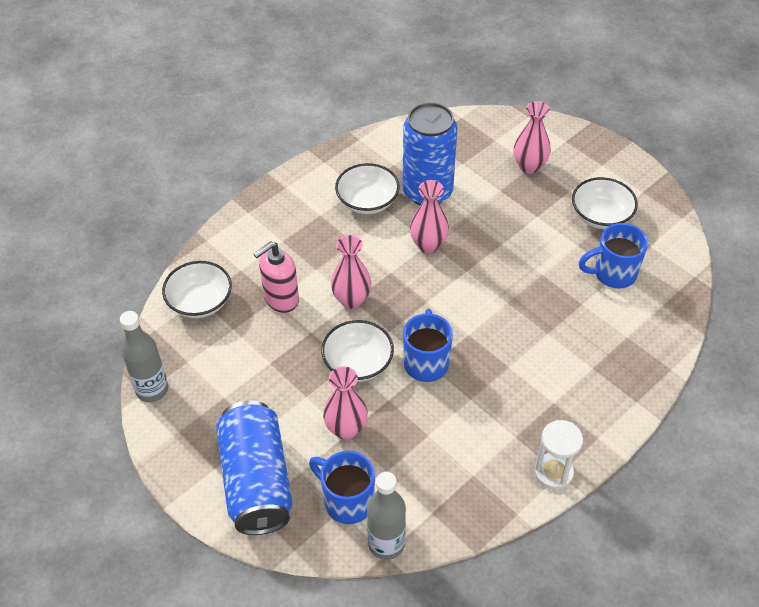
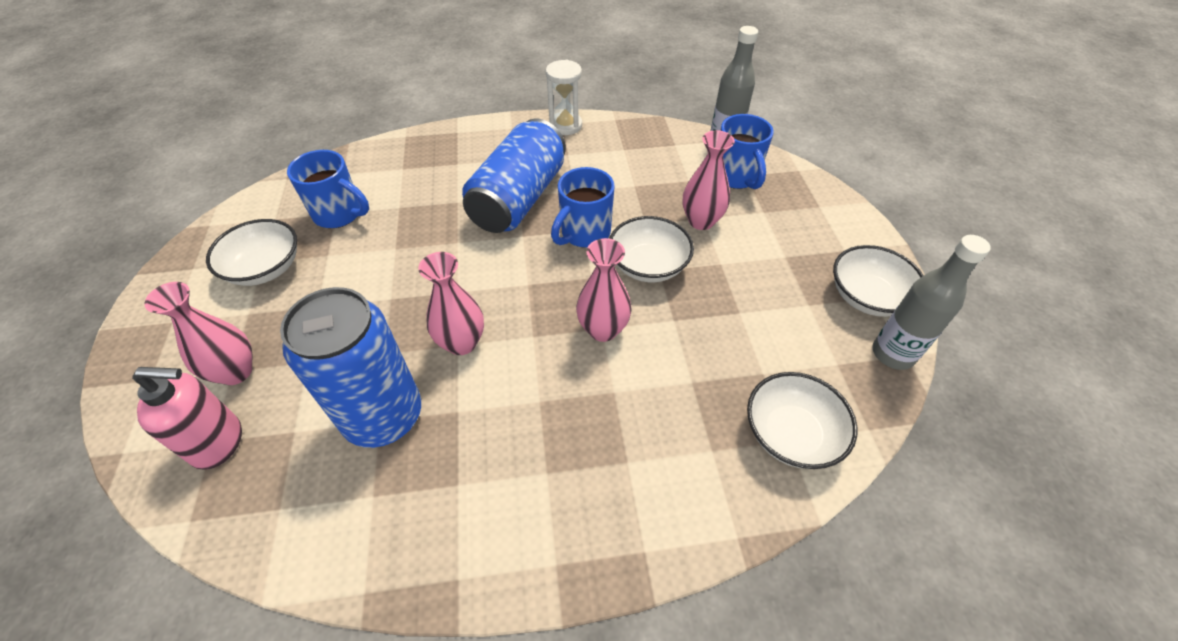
camera: 145 degrees left, 0 degrees up
blue can [216,400,293,535] -> blue can moved to [462,118,566,233]
pink soap dispenser [253,241,299,313] -> pink soap dispenser moved to [132,367,242,470]
white bowl [335,163,400,214] -> white bowl moved to [833,245,924,317]

